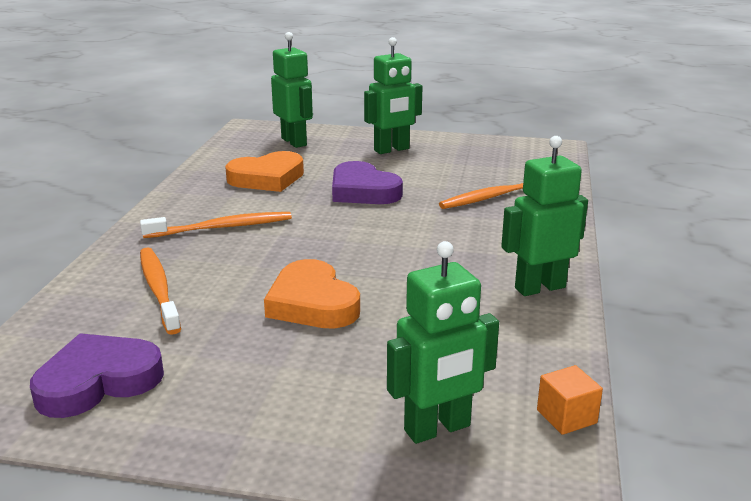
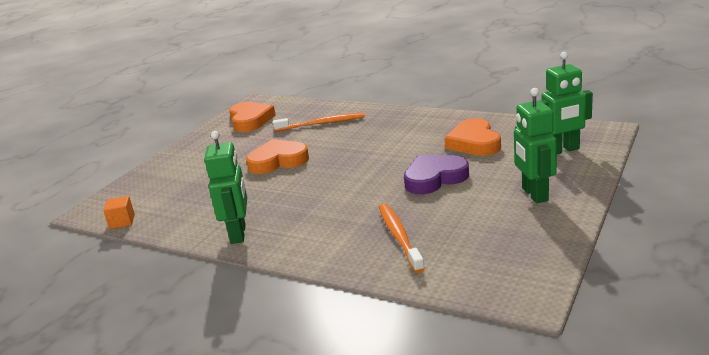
camera: 110 degrees right, 0 degrees up
purple heart [30,333,164,418] -> orange heart [229,102,276,132]
orange toothbrush [140,212,292,238] -> none
green robot [387,241,499,444] -> none

